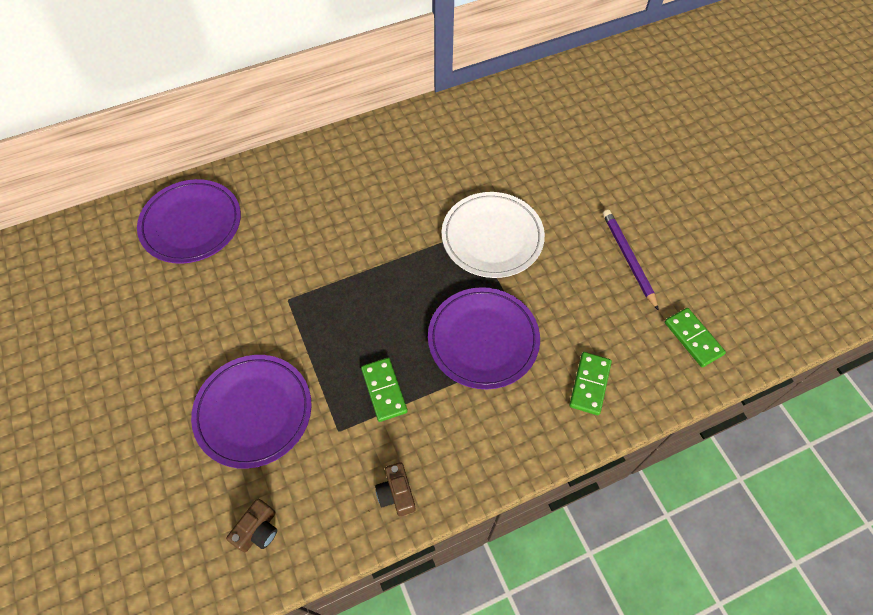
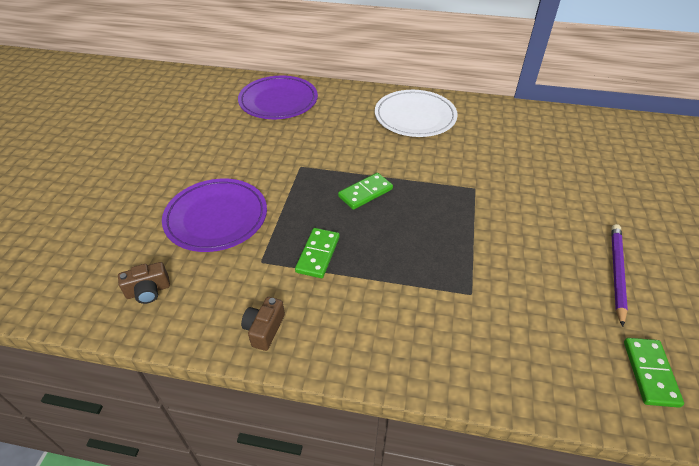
camera: 35 degrees right, 15 degrees down
purple plate [428,287,540,389] -> none
white plate [442,192,545,278] -> white plate moved to [375,90,458,137]
green domino [569,352,612,415] -> green domino moved to [338,173,393,210]

